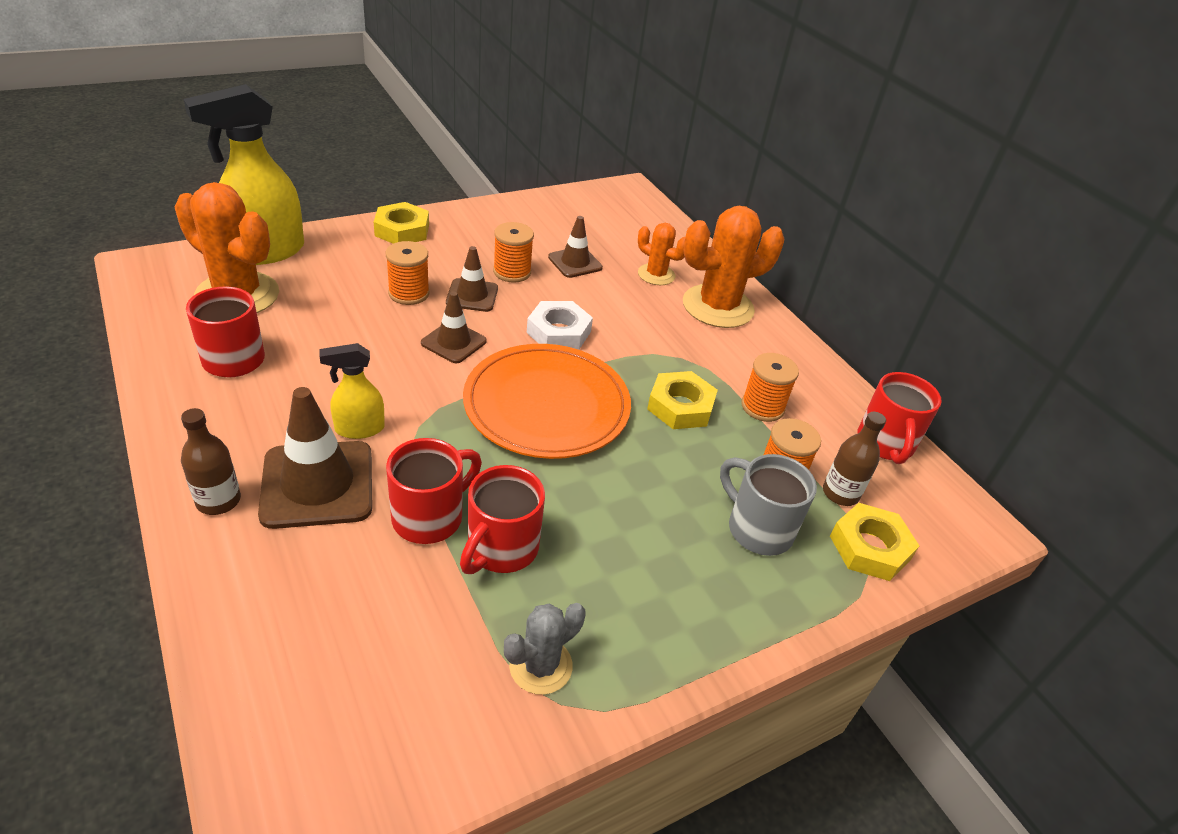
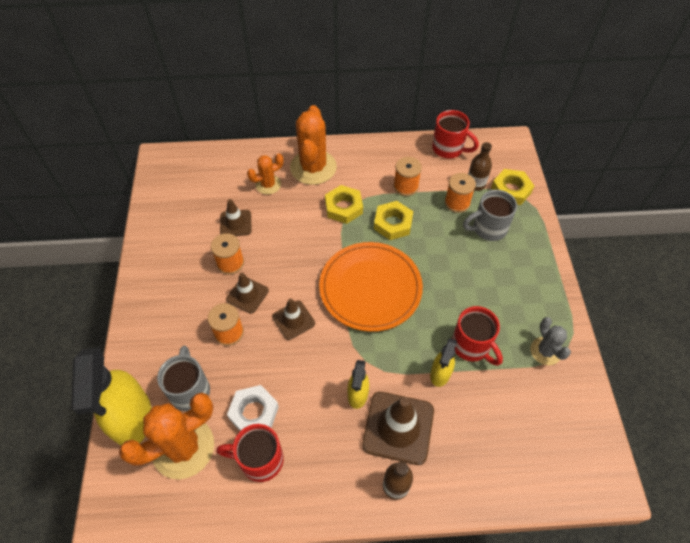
camera: 60 degrees left, 15 degrees up
yellow nut [374,202,429,244] -> yellow nut moved to [325,185,363,224]
red mug [386,438,482,544] -> yellow spray bottle [430,338,457,387]
white nut [527,301,593,350] -> white nut moved to [227,385,279,431]
none -> grey mug [157,346,210,411]

